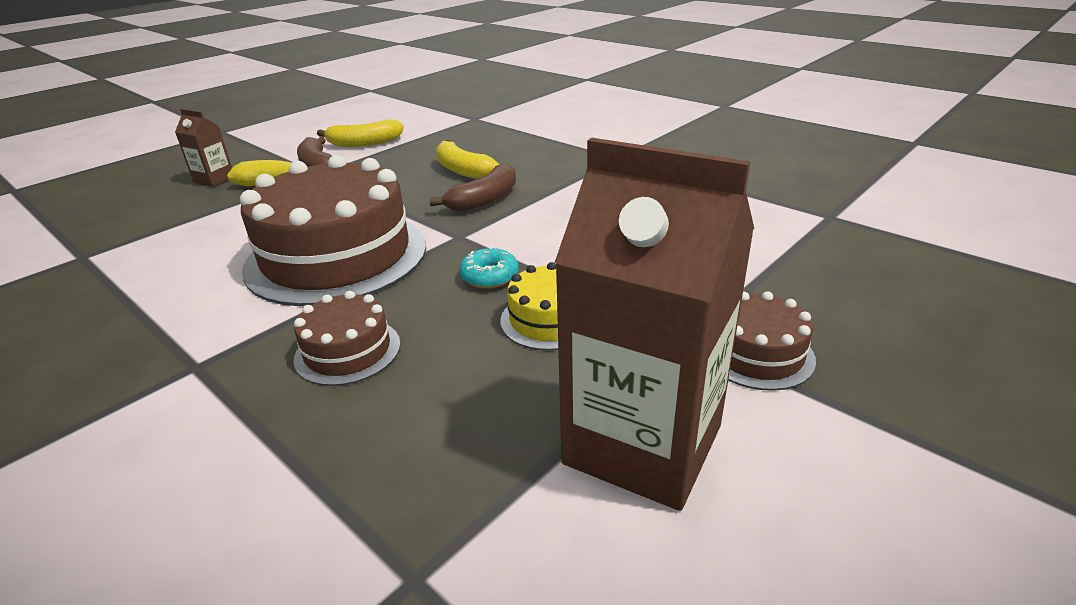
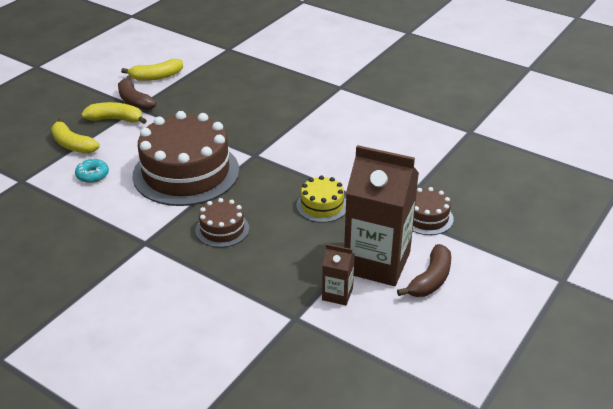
camera: 10 degrees left, 5 degrees up
brown carton [175,109,232,187] -> brown carton moved to [322,244,355,305]
brown banana [429,163,516,212] -> brown banana moved to [397,244,451,297]
yellow banana [436,140,499,179] -> yellow banana moved to [51,118,100,154]
turquoise donut [459,246,518,289] -> turquoise donut moved to [75,158,109,183]

